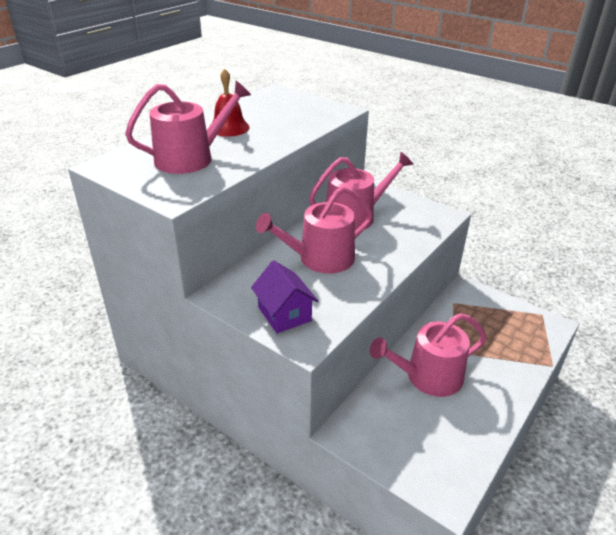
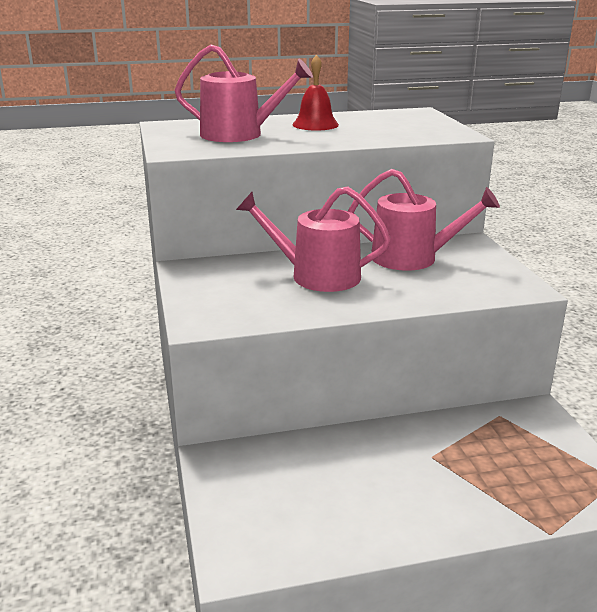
camera: 40 degrees right, 10 degrees down
purple house [251,261,318,333] -> none
pink watering can [370,313,487,397] -> none

